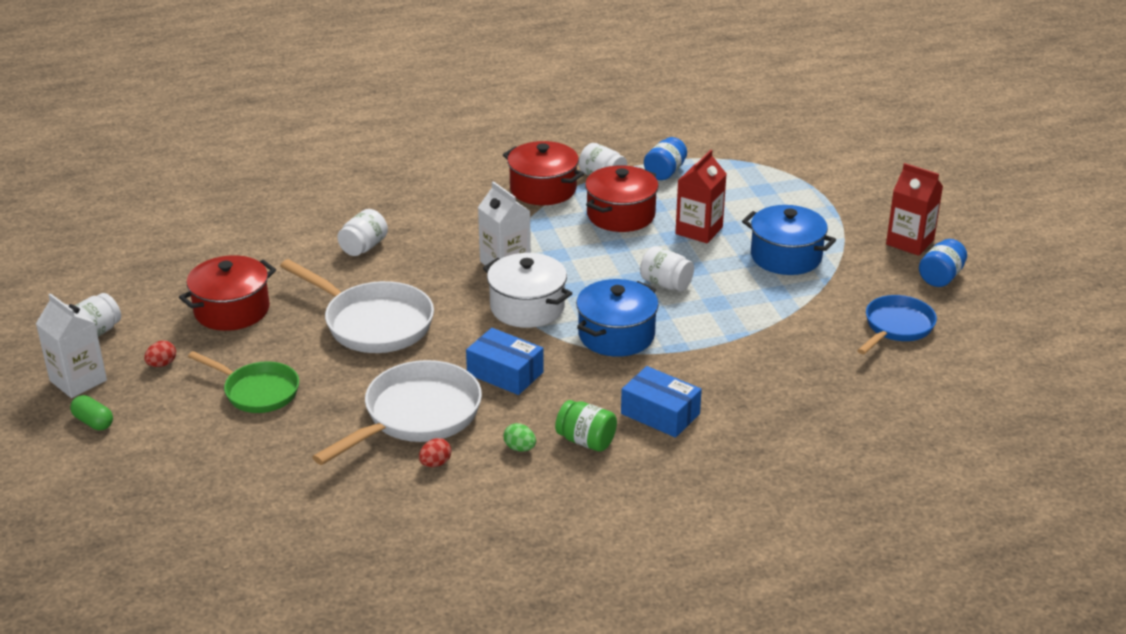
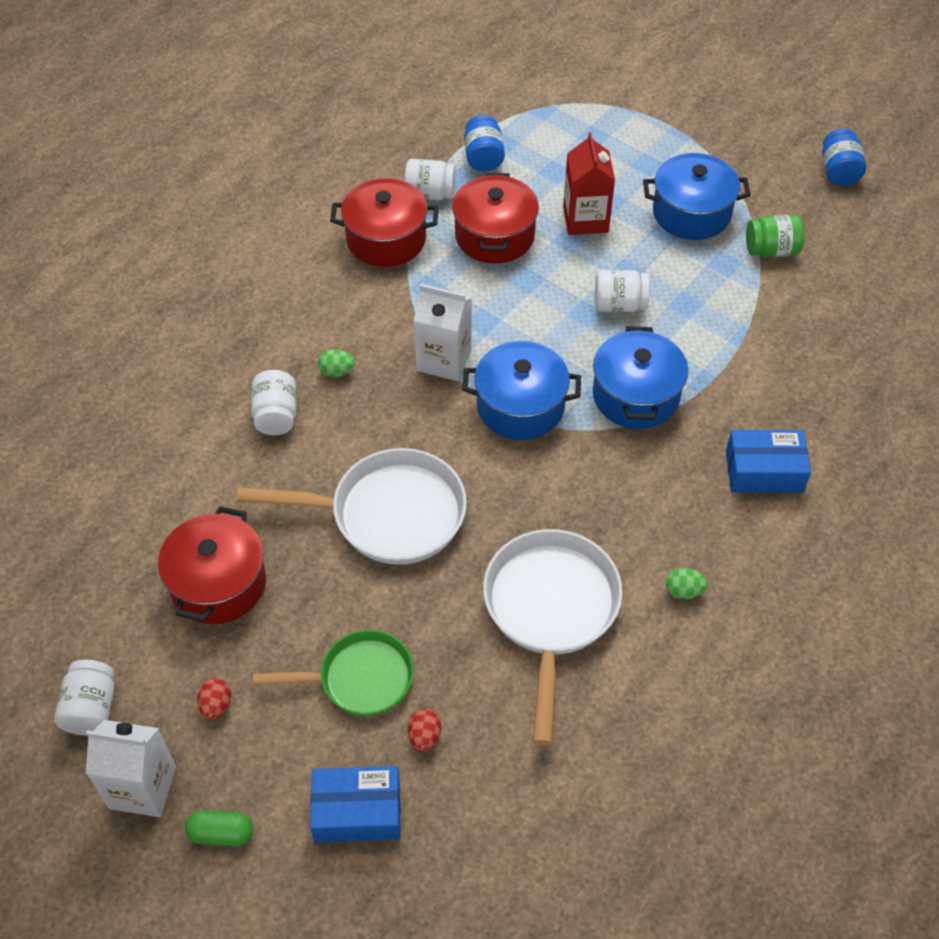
camera: 35 degrees left, 20 degrees up
red egg [419,438,451,467] -> red egg moved to [408,709,441,752]
blue box [466,328,544,395] -> blue box moved to [310,766,400,843]
white pot [483,253,573,328] -> blue pot [462,341,581,440]
green jar [555,400,617,451] -> green jar moved to [746,215,804,257]
blue pan [857,295,937,354] -> none
red carton [886,163,943,256] -> none
none -> green egg [318,349,355,377]

